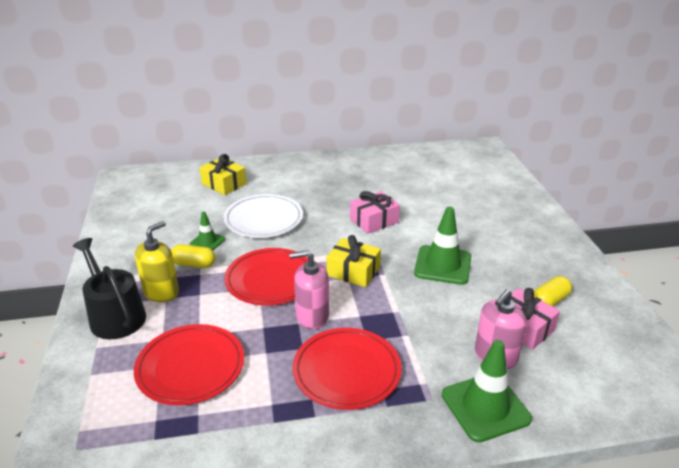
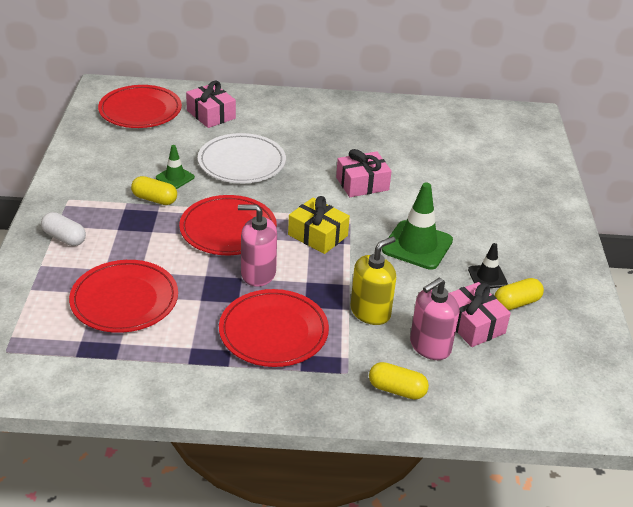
camera: 10 degrees right, 5 degrees up
black watering can [73,238,146,339] -> white capsule [41,212,86,246]
yellow soap dispenser [135,221,179,302] -> yellow soap dispenser moved to [350,236,396,325]
yellow gift [200,154,247,195] -> pink gift [186,81,236,128]
green traffic cone [442,340,532,442] -> yellow capsule [369,362,429,400]
none -> red plate [98,85,182,128]
none -> black traffic cone [468,243,508,288]

